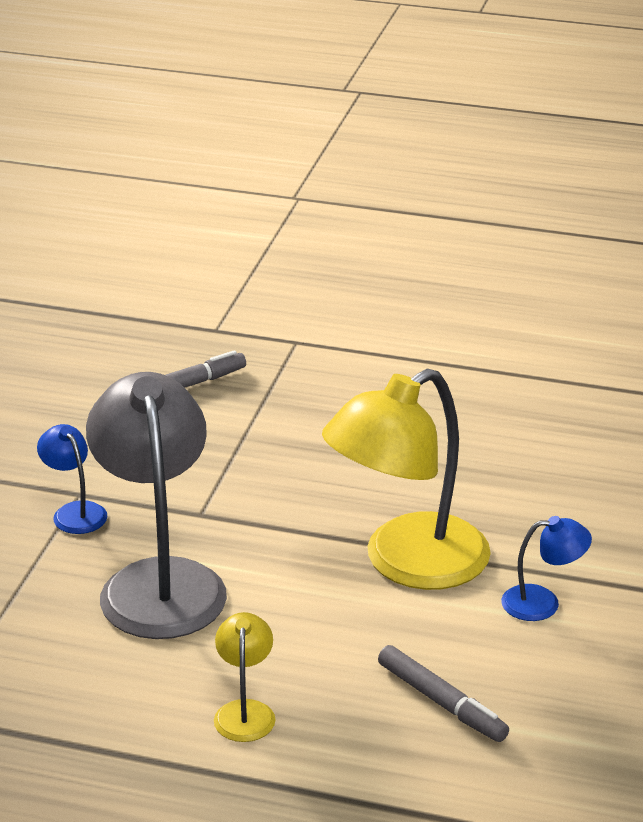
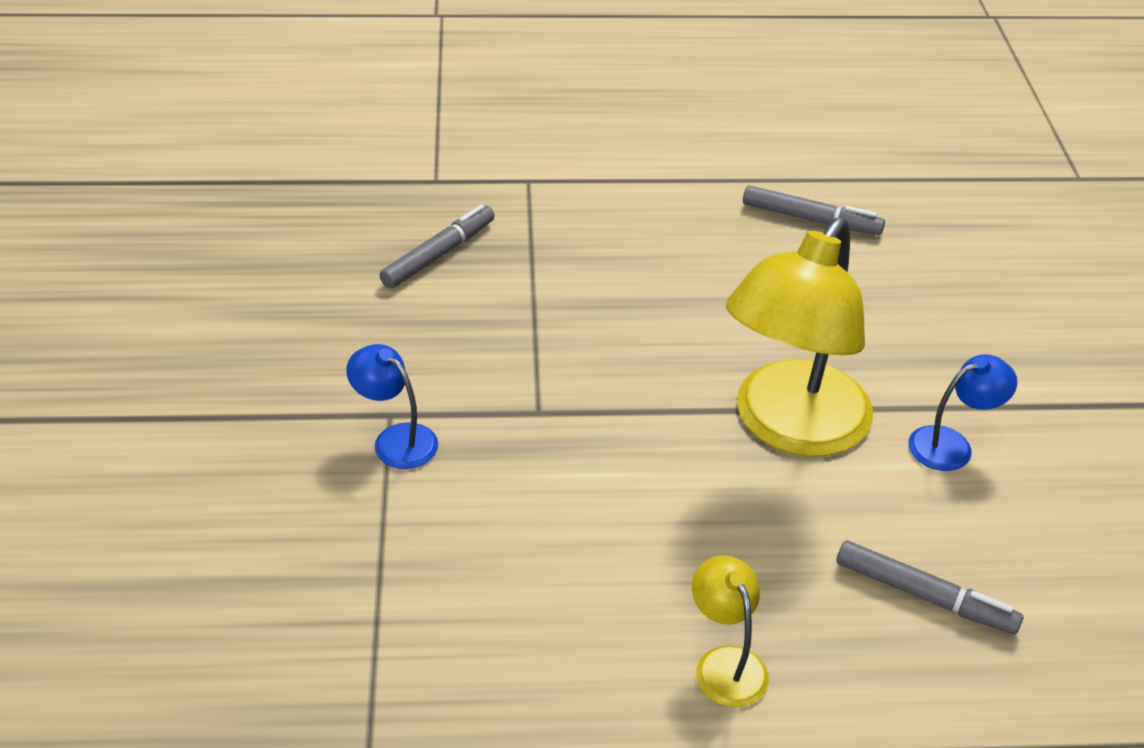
camera: 20 degrees left, 10 degrees up
grey lamp [86,372,227,639] -> none
none -> grey marker [743,186,885,235]

